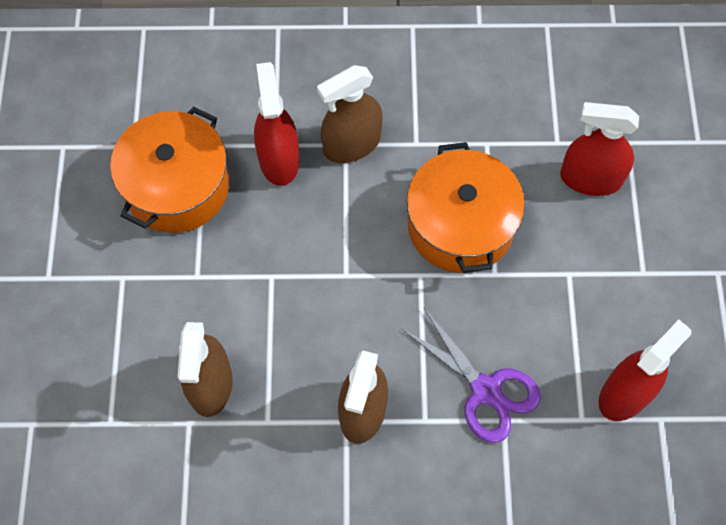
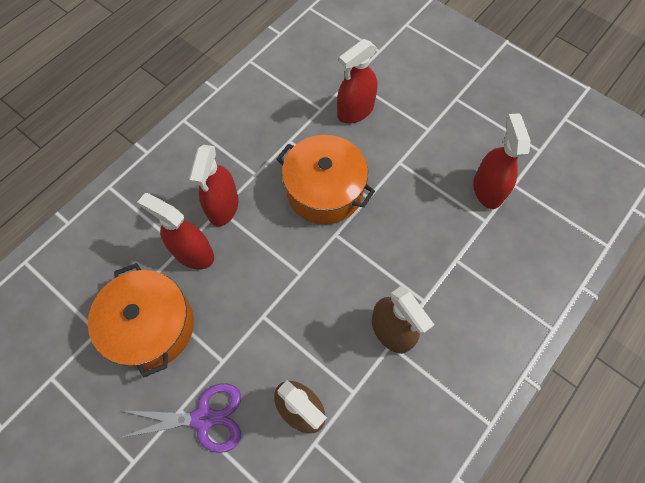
camera: 50 degrees left, 0 degrees up
brown spray bottle [317,65,383,163] -> red spray bottle [189,145,238,226]
purple scissors [401,308,541,443] -> purple scissors moved to [119,383,241,453]

